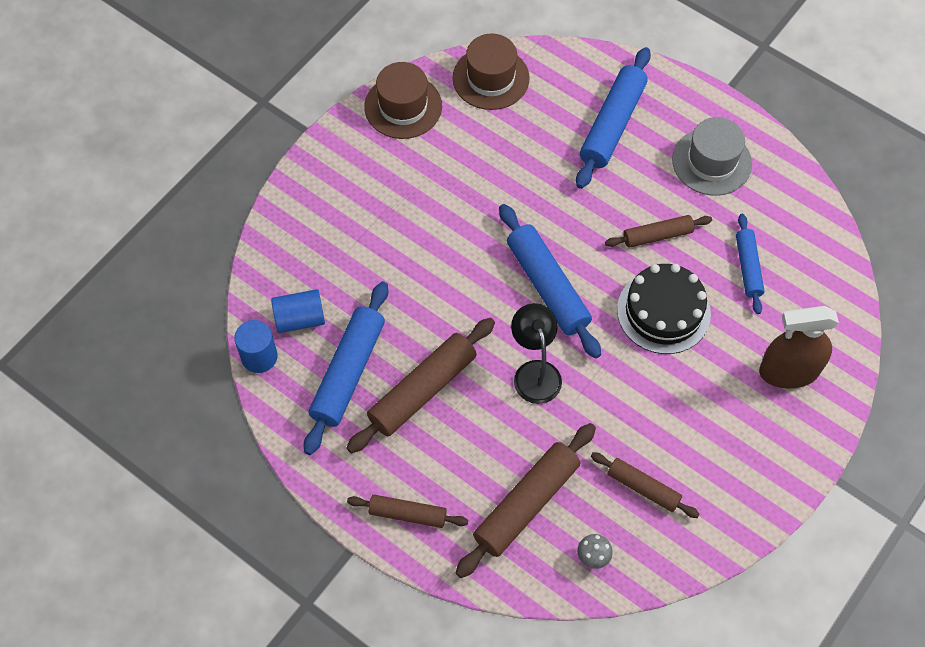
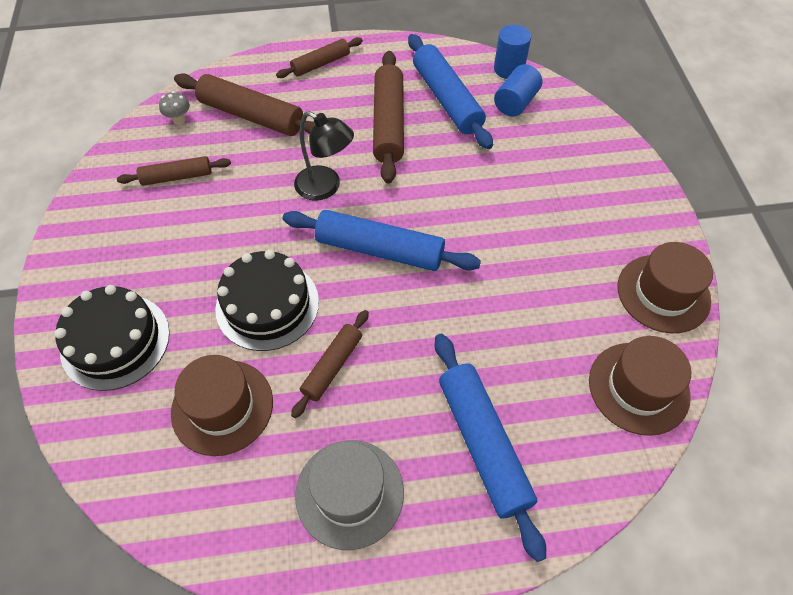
camera: 135 degrees right, 5 degrees down
brown rolling pin [456,423,596,578] -> brown rolling pin turned 60 degrees counterclockwise [174,74,315,136]
blue rolling pin [736,214,764,314] -> brown hat [171,355,273,456]
brown spray bottle [759,306,839,389] -> black cake [54,285,170,391]

